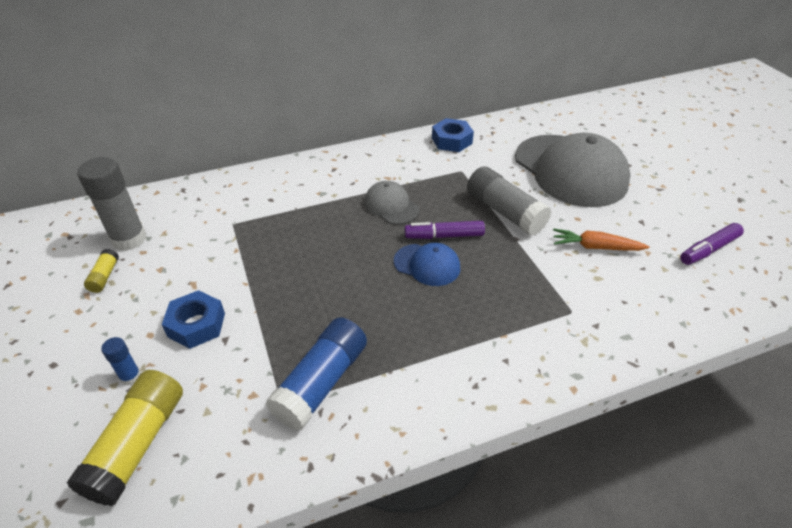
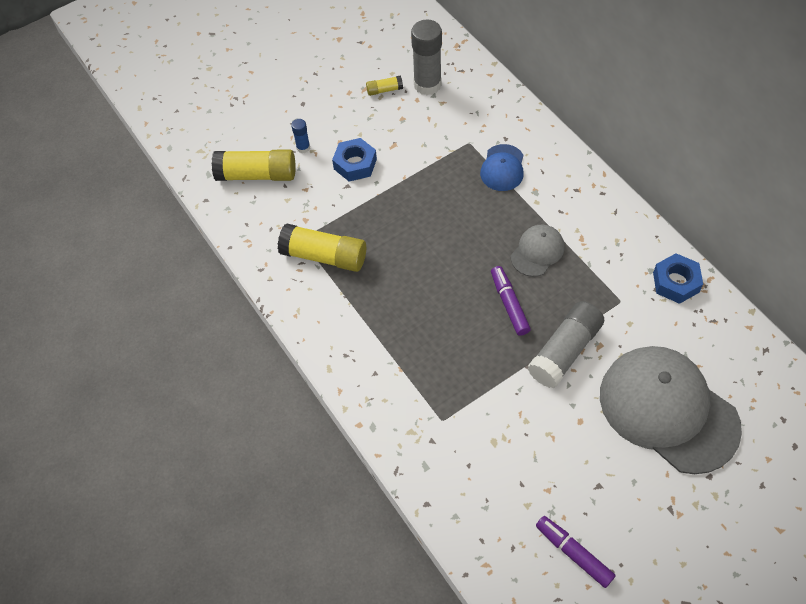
camera: 80 degrees right, 15 degrees up
blue glue stick [265,317,367,431] -> yellow glue stick [278,224,366,272]
blue cap [394,243,460,286] -> blue cap moved to [480,144,524,191]
grey cap [515,133,630,207] -> grey cap turned 90 degrees clockwise [600,346,742,474]
orange carrot [553,229,650,251] -> none

